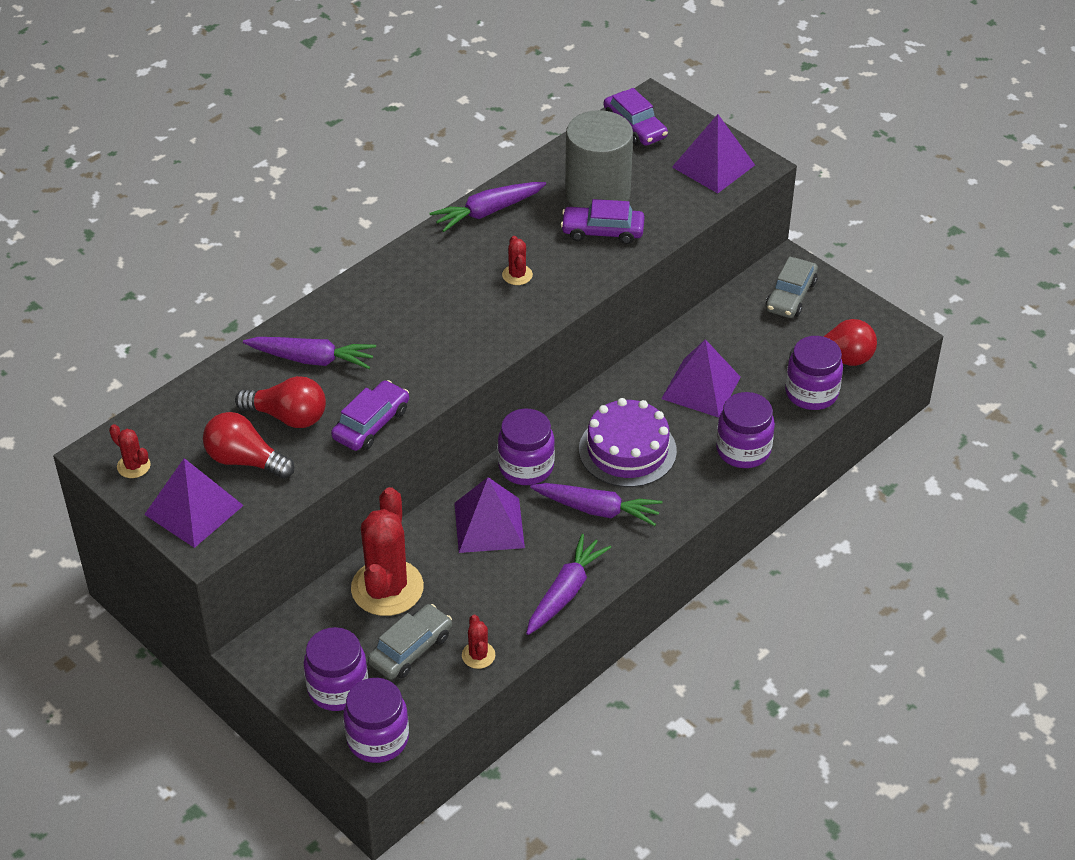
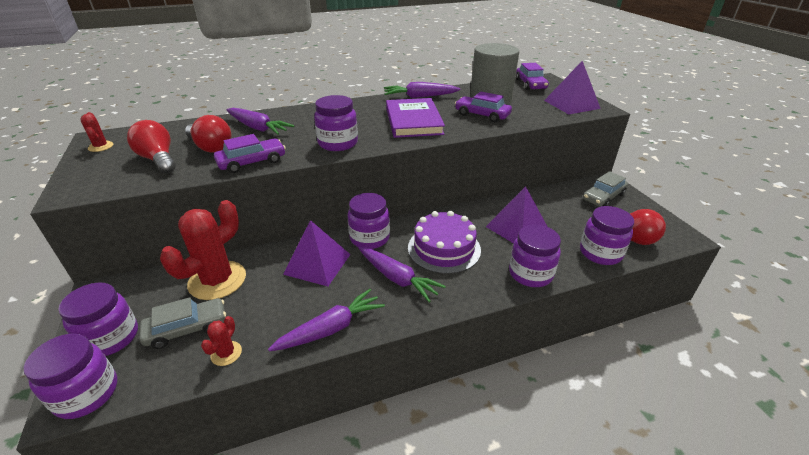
camera: 25 degrees right, 10 degrees down
purple pyramid [144,458,244,548] -> none
red cactus [502,236,533,285] -> purple book [386,98,445,138]
none -> purple jar [314,95,358,151]

